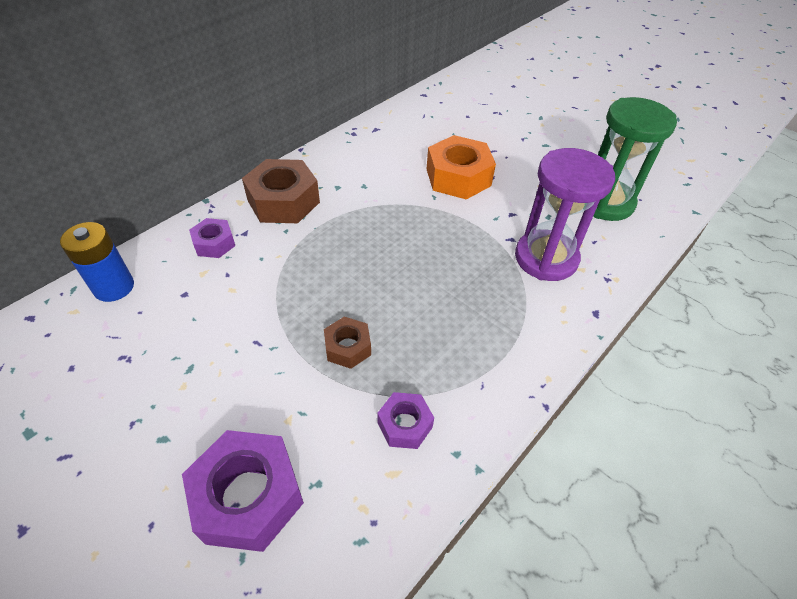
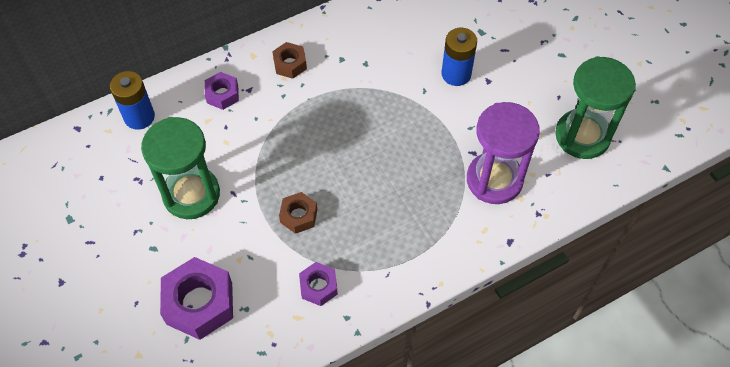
camera: 20 degrees right, 10 degrees up
brown nut [242,159,320,223] -> brown nut [272,42,307,79], size x0.55
orange nut [427,135,496,200] -> blue battery [441,28,477,86]
none -> green hourglass [141,117,220,219]

